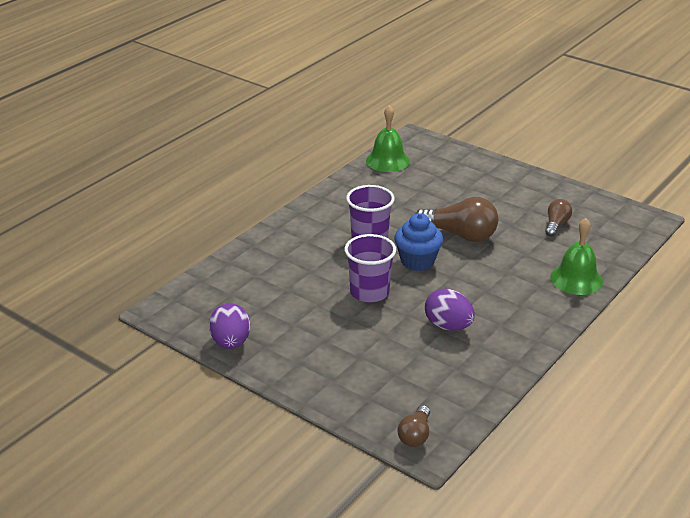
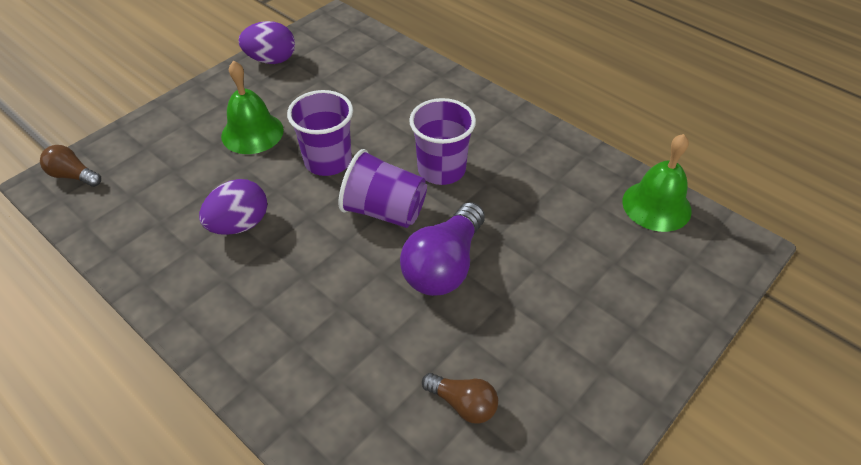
camera: 95 degrees right, 15 degrees up
blue cupcake [394,213,443,271] -> purple cup [339,149,427,228]
brown light bulb [416,197,499,242] -> purple light bulb [400,202,485,296]
green bell [550,218,603,295] -> green bell moved to [221,61,284,154]

